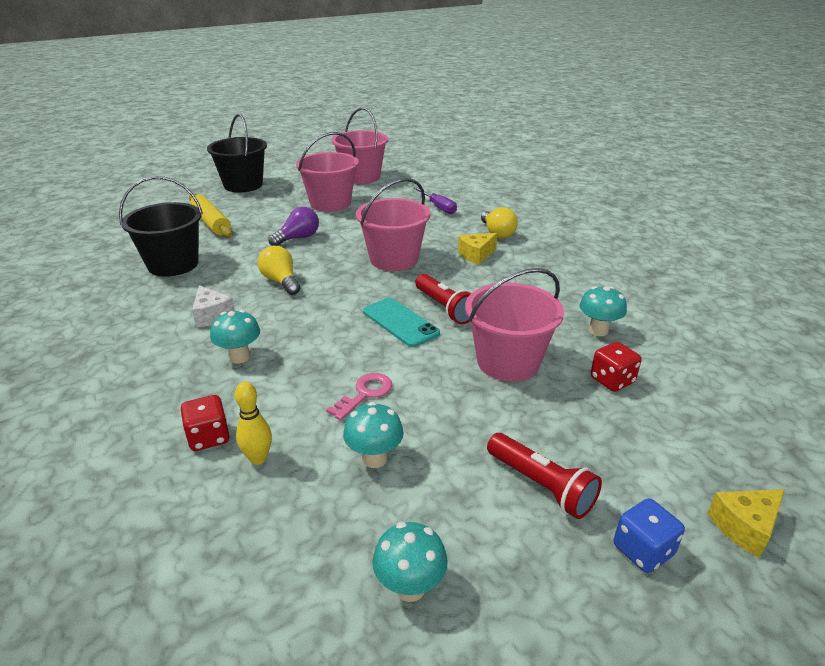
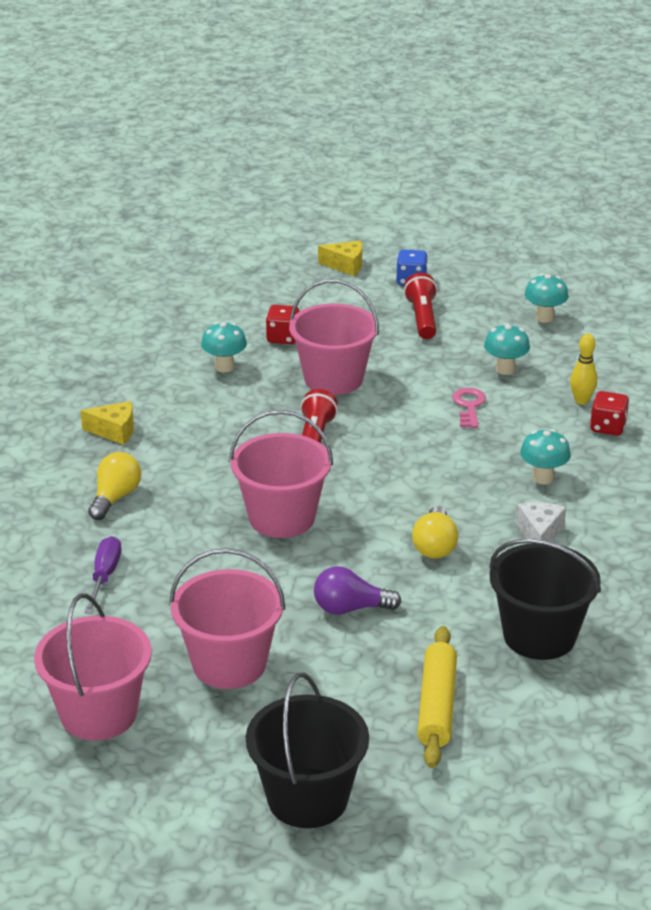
camera: 140 degrees left, 0 degrees up
pink key [326,373,392,420] -> pink key turned 105 degrees clockwise [452,388,486,428]
turquoise phone [363,298,440,347] -> none
yellow cheese [458,233,497,265] -> yellow cheese moved to [81,401,134,445]

